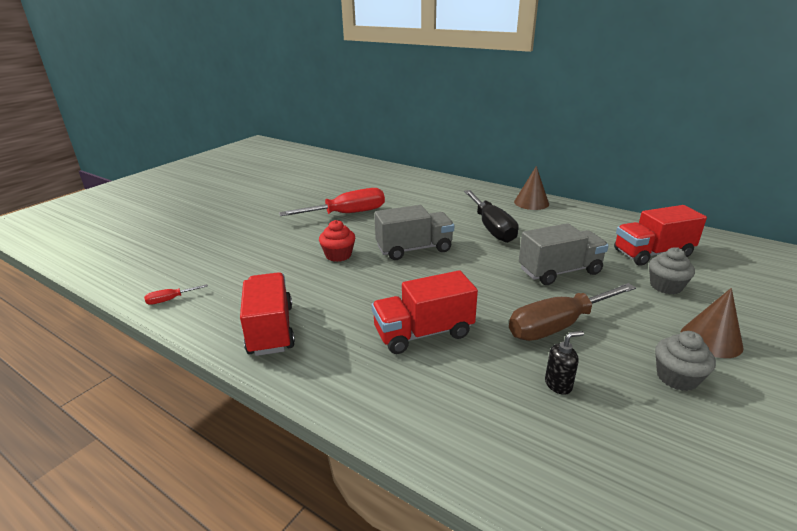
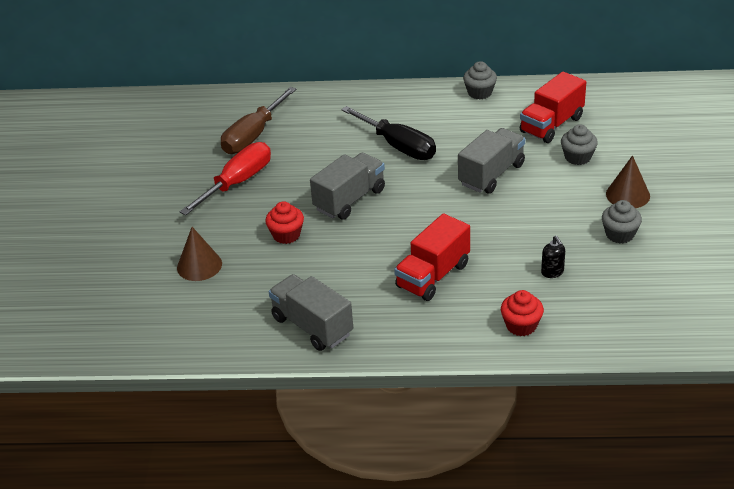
camera: 30 degrees left, 10 degrees up
red screwdriver [144,284,208,305] -> none
red truck [240,272,295,356] -> grey truck [269,274,353,351]
brown screwdriver [509,283,636,341] -> brown screwdriver moved to [221,87,297,154]
brown cone [514,166,549,210] -> brown cone moved to [177,227,222,281]
black soap dispenser [545,331,584,395] -> black soap dispenser turned 120 degrees clockwise [541,236,565,278]
none -> grey cupcake [463,61,497,100]
none -> red cupcake [501,290,544,336]

